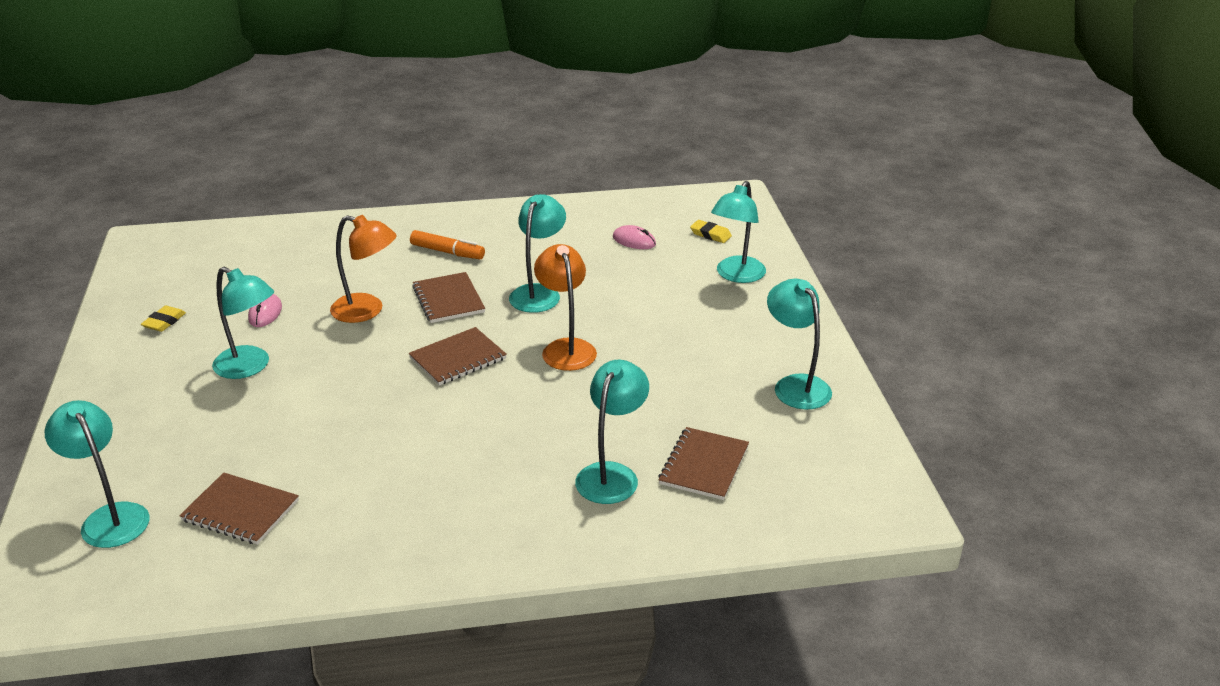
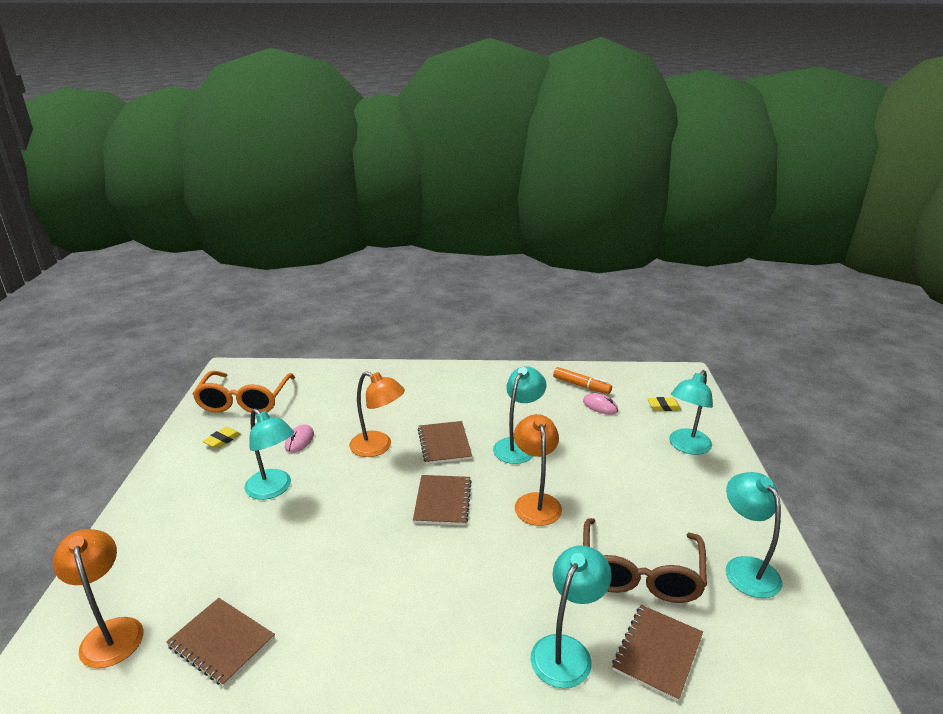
camera: 10 degrees right, 5 degrees down
turquoise lamp [44,400,150,548] -> orange lamp [53,529,144,668]
brown notebook [409,327,507,385] -> brown notebook turned 60 degrees counterclockwise [413,475,472,525]
orange marker [410,230,485,259] -> orange marker moved to [553,367,612,394]
yellow eraser [690,220,732,243] -> yellow eraser turned 45 degrees counterclockwise [647,397,682,411]
none -> orange glasses [193,371,295,413]
none -> brown glasses [583,518,707,603]

